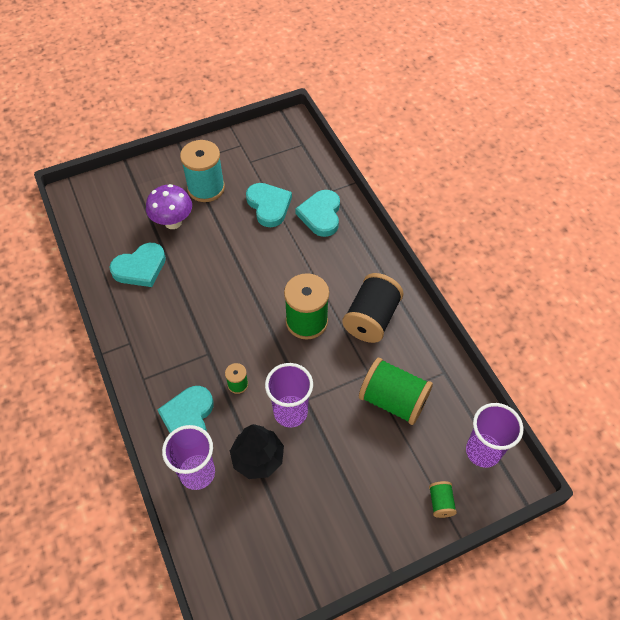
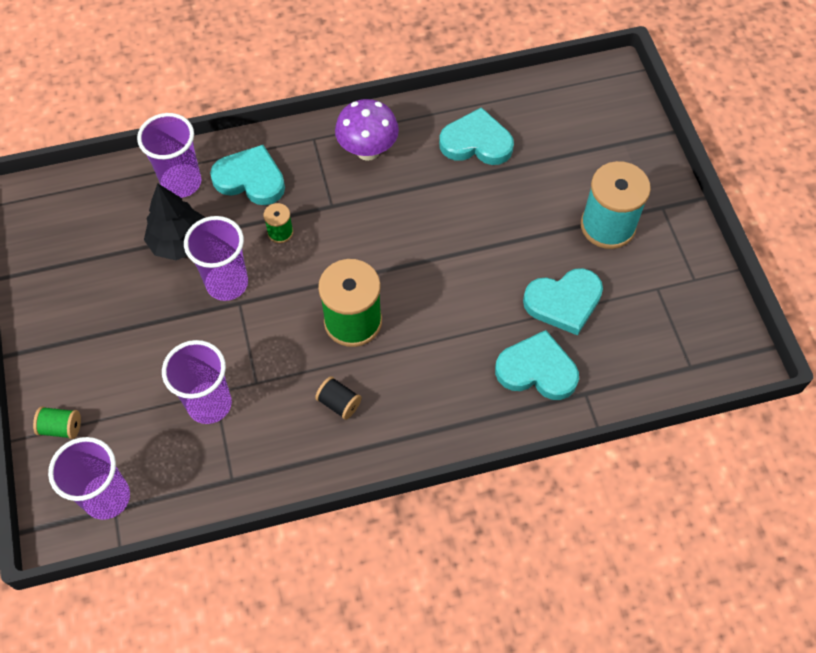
camera: 100 degrees right, 5 degrees up
turquoise heart [109,243,166,287] -> turquoise heart turned 120 degrees clockwise [439,107,514,165]
purple mushroom [146,184,192,229] -> purple mushroom moved to [335,99,399,161]
black spool [342,273,404,343] -> black spool [315,376,361,420], size x0.47
green spool [359,358,433,425] -> purple cup [162,340,232,424]

